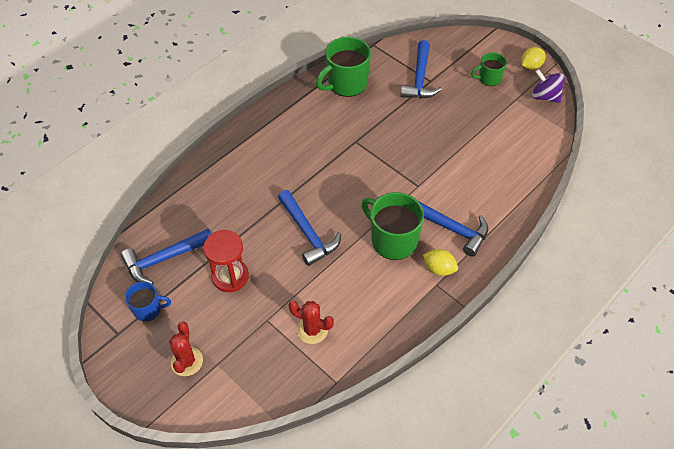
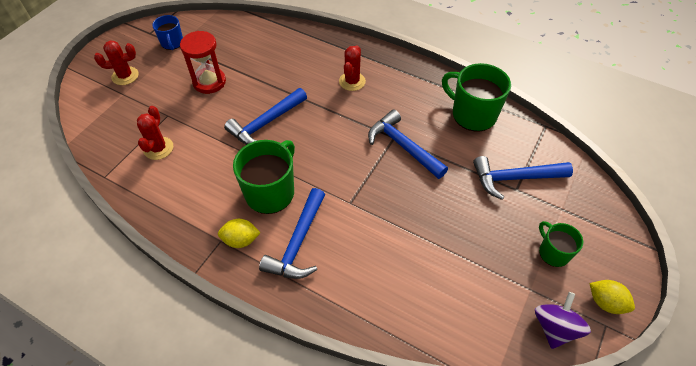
camera: 75 degrees right, 0 degrees up
blue hammer [121,228,212,285] -> blue hammer moved to [368,109,448,179]
yellow lemon [423,249,458,276] -> yellow lemon turned 75 degrees clockwise [218,219,261,248]
none -> red cactus [339,46,366,91]

